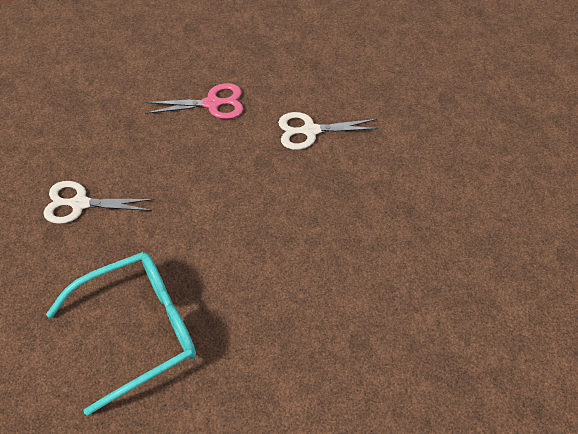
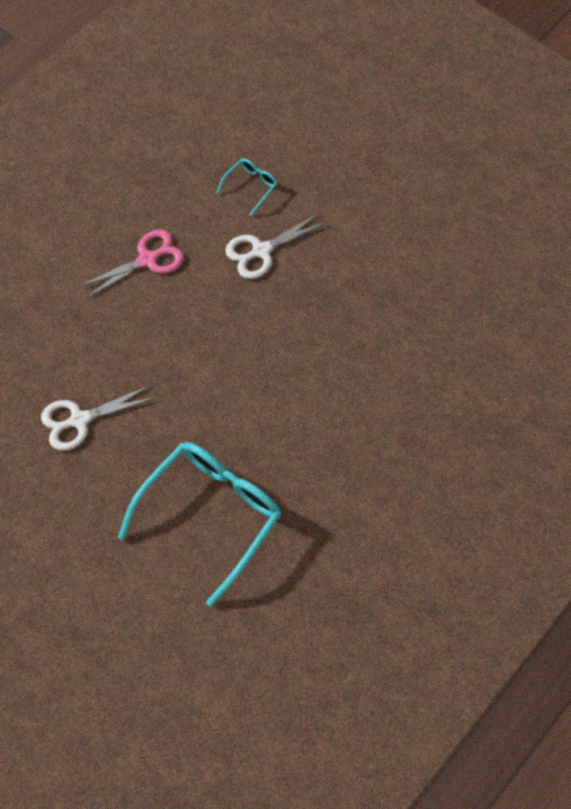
camera: 25 degrees left, 10 degrees up
none -> turquoise glasses [217,158,277,216]

